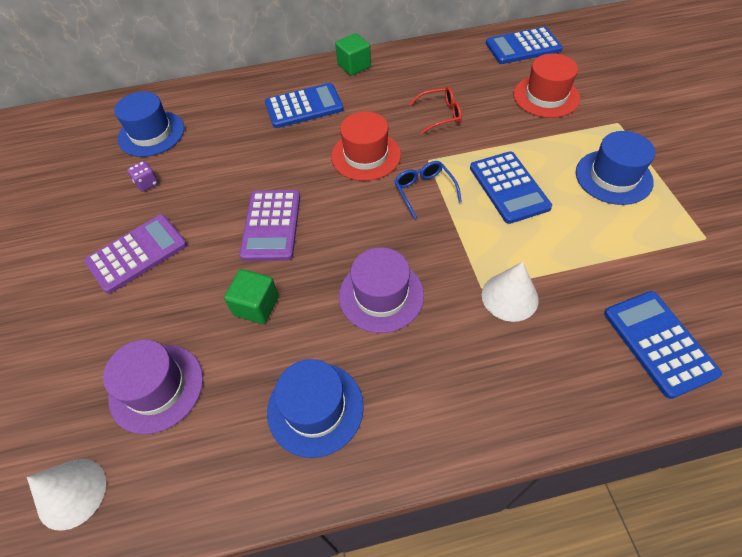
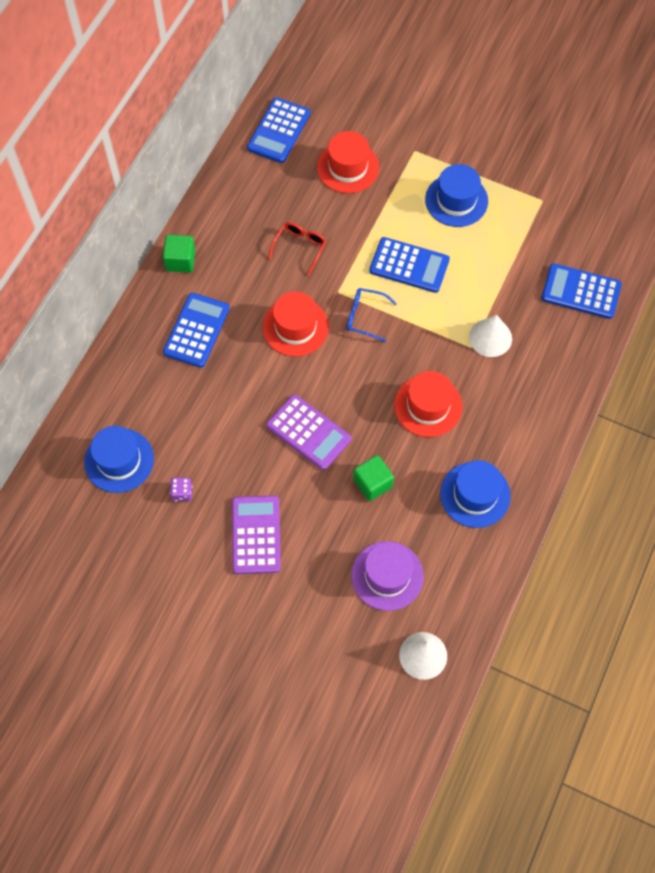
camera: 55 degrees left, 10 degrees up
purple hat [339,247,424,333] -> red hat [394,371,462,437]

